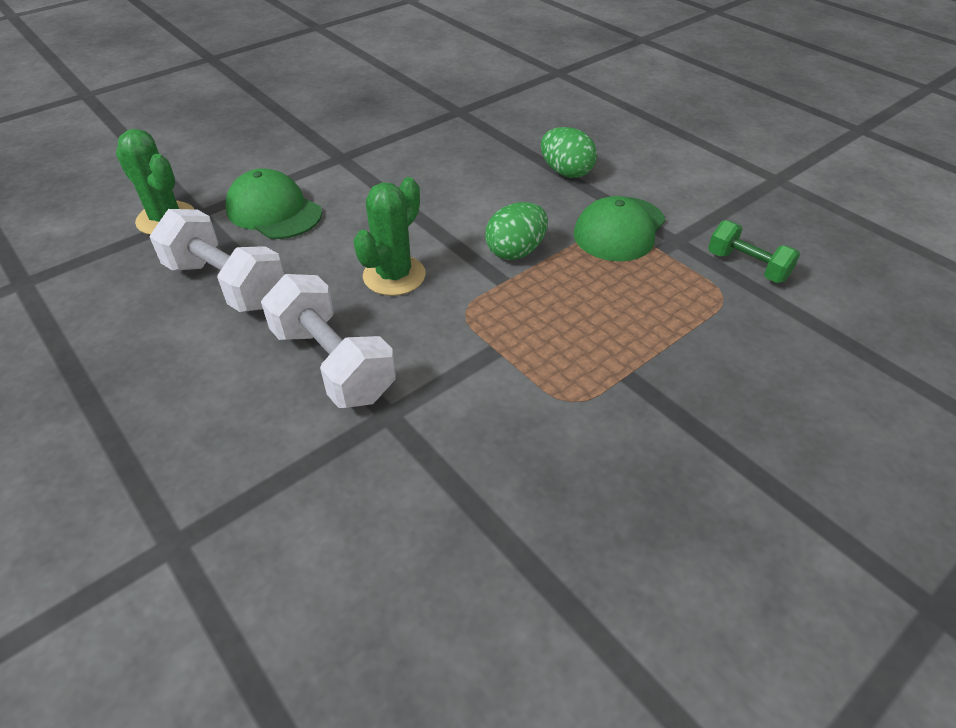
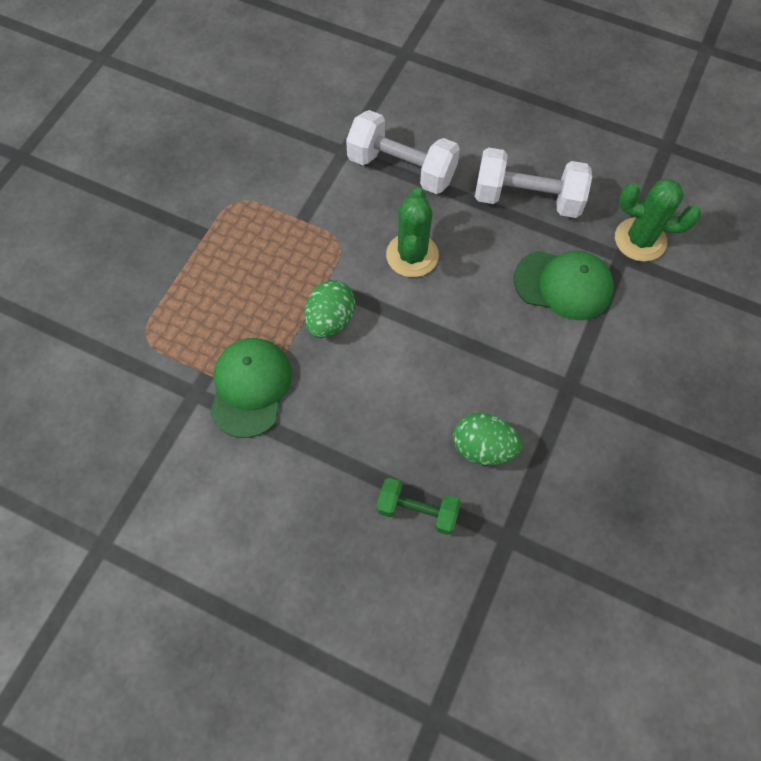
camera: 155 degrees right, 20 degrees up
green egg [541,127,597,178] -> green egg moved to [453,413,522,466]
green dumbbell [708,220,800,283] -> green dumbbell moved to [376,478,461,535]

